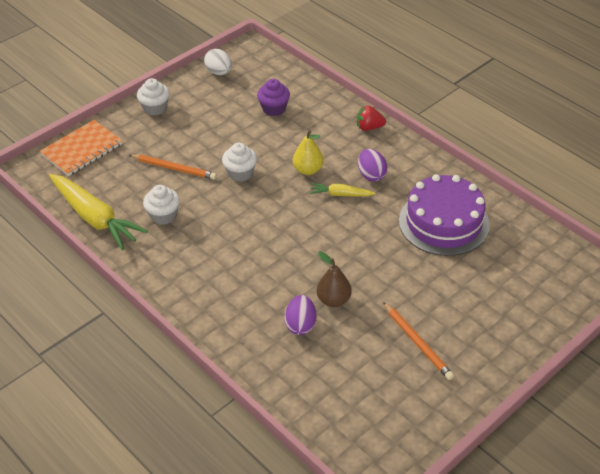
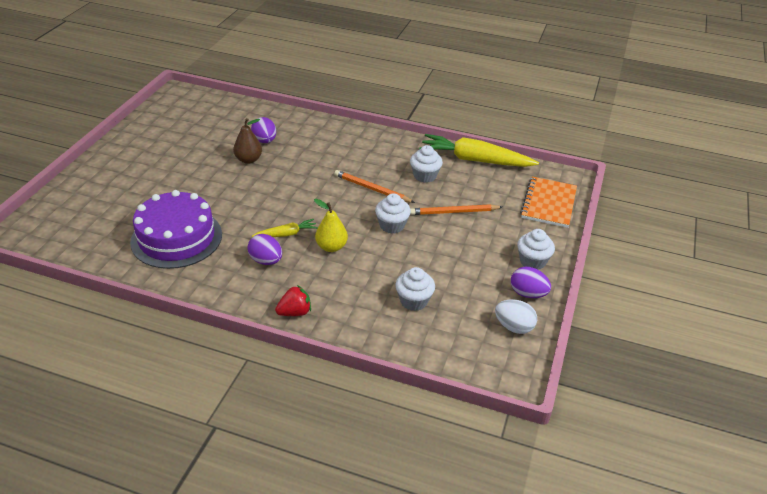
camera: 150 degrees right, 5 degrees down
purple cupcake [257,79,290,116] -> white cupcake [395,267,435,311]
orange pencil [383,302,454,380] -> orange pencil moved to [334,170,415,203]
none -> purple egg [511,267,551,298]

